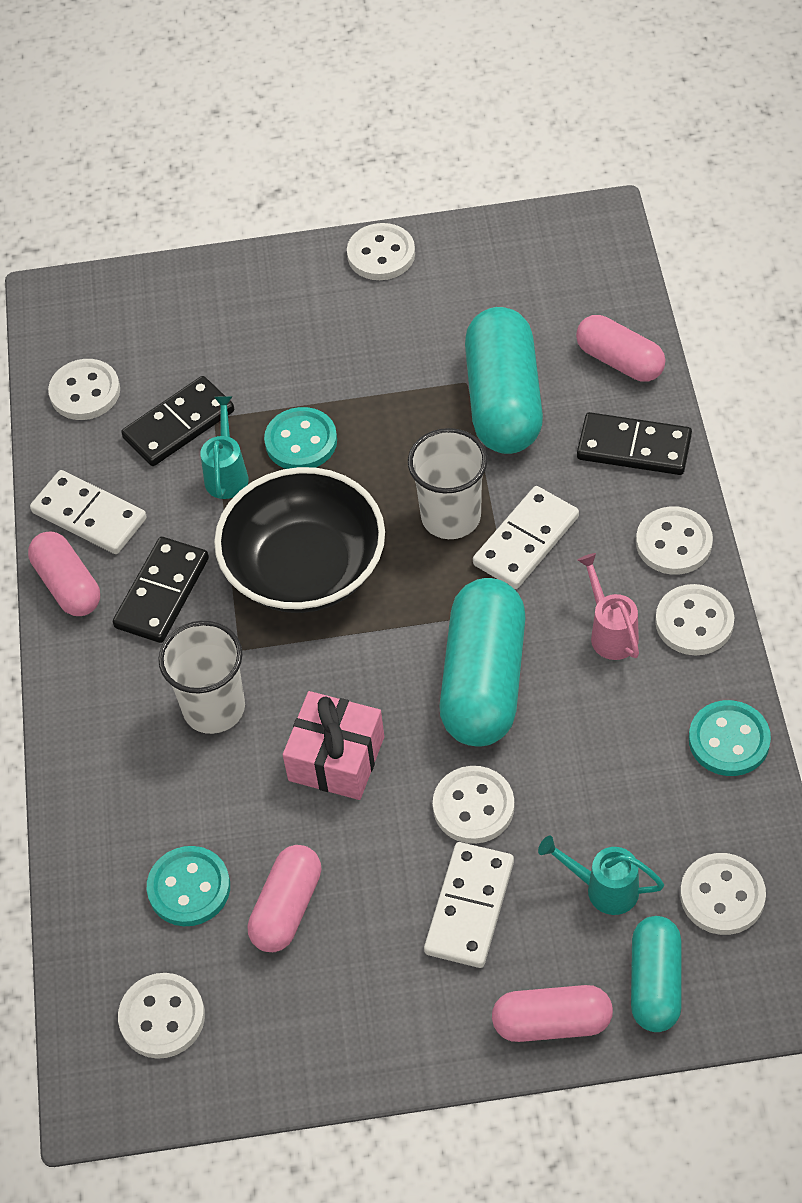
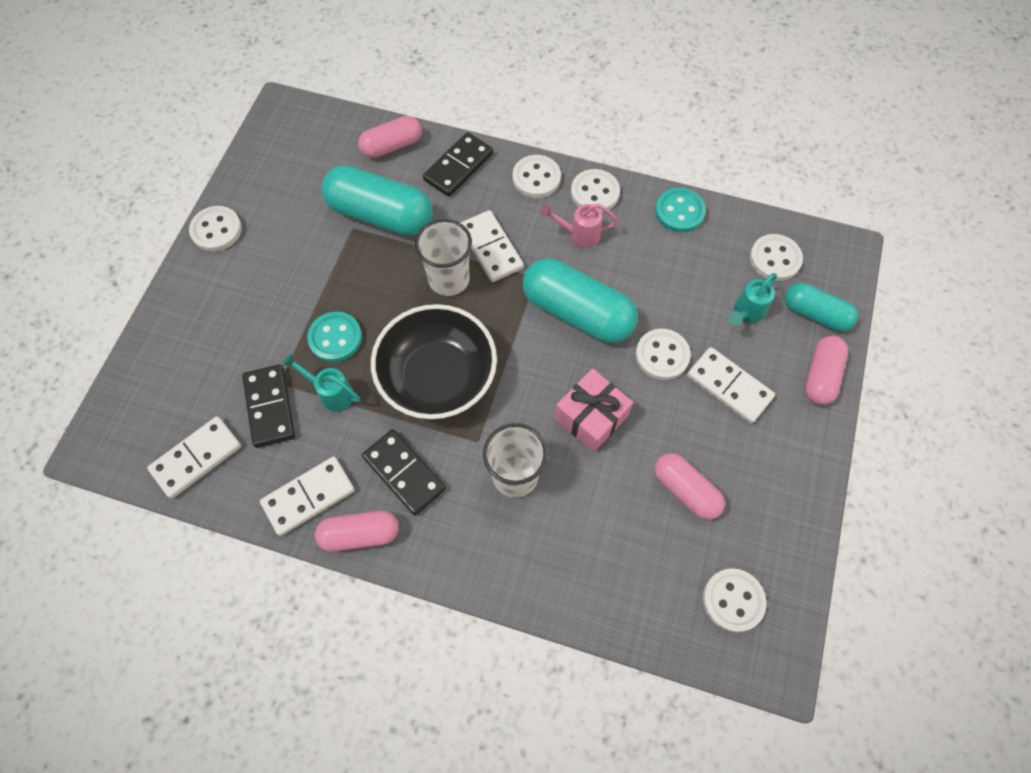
camera: 70 degrees left, 10 degrees up
white button [48,359,120,420] -> white domino [147,416,241,499]
turquoise button [147,846,230,926] -> none

